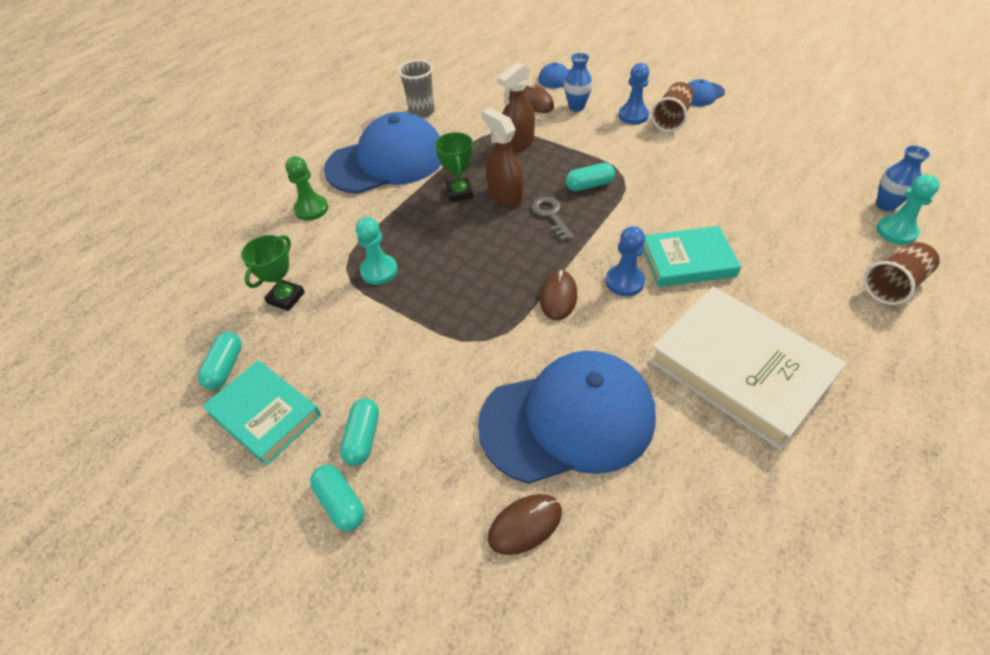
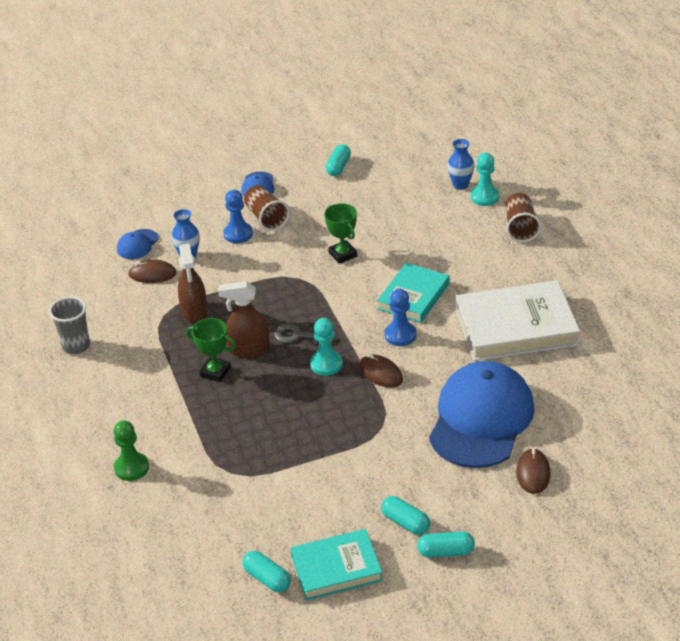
camera: 55 degrees left, 10 degrees down
green trophy [241,235,305,311] -> green trophy moved to [324,203,357,264]
blue cap [324,112,441,194] -> none
turquoise pawn [356,217,398,285] -> turquoise pawn moved to [310,318,343,376]
turquoise capsule [565,163,615,191] -> turquoise capsule moved to [325,144,351,176]

